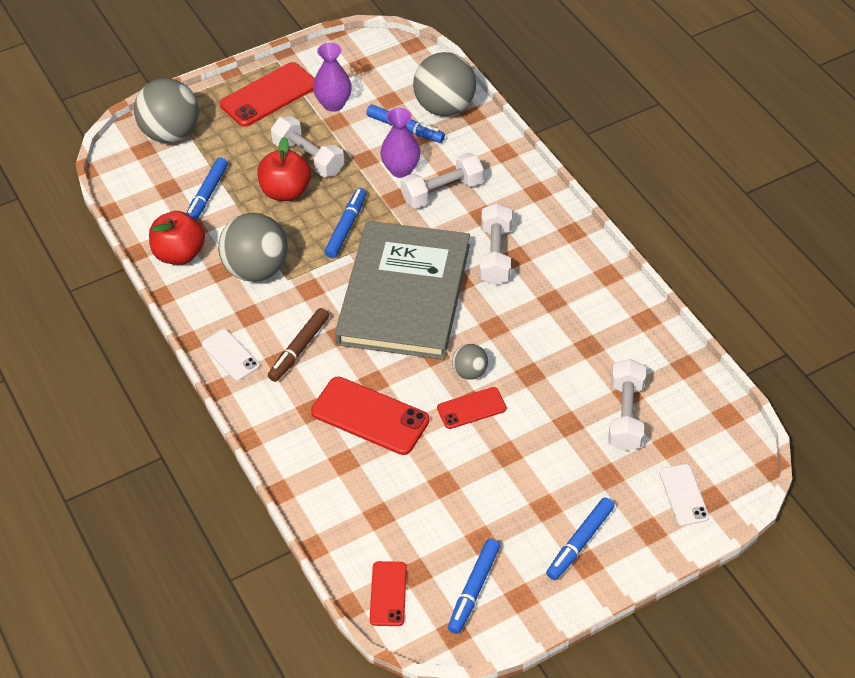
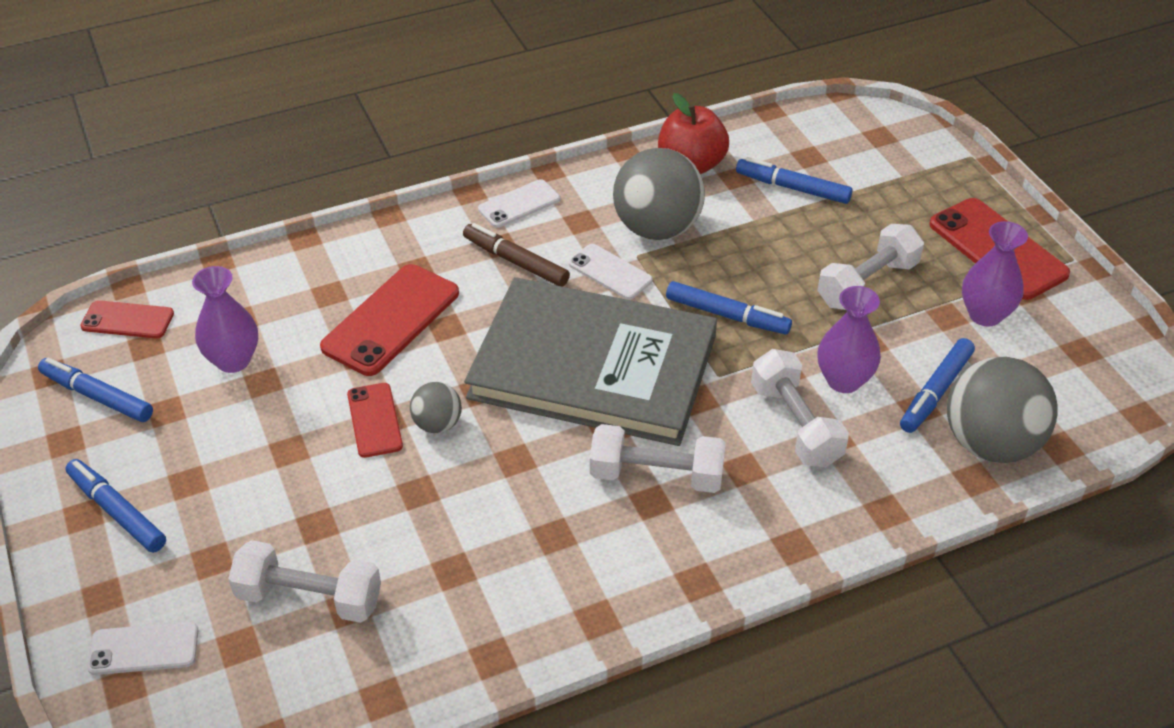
camera: 95 degrees right, 5 degrees down
grey ball [134,78,199,143] -> none
red apple [257,137,311,201] -> none
none -> purple vase [192,266,258,373]
none -> white phone [569,244,653,300]

